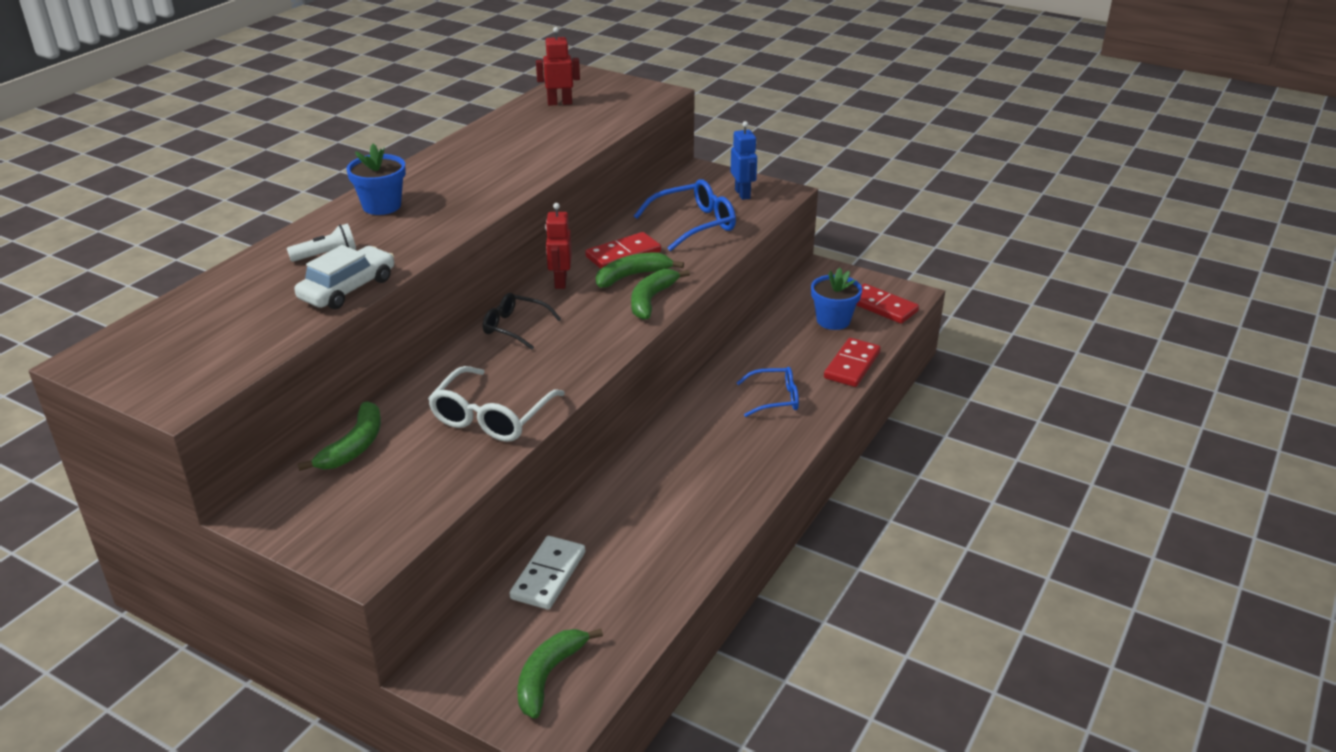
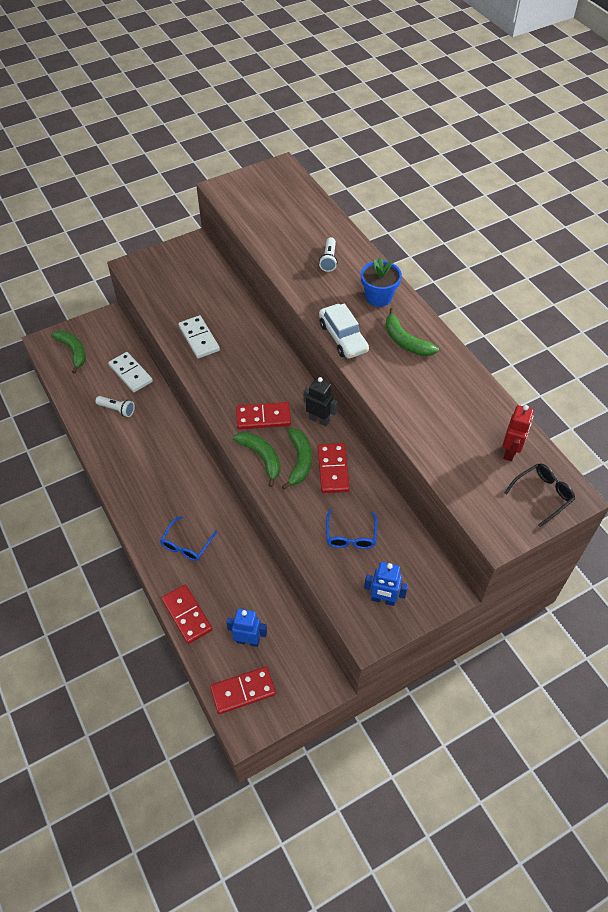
camera: 120 degrees right, 20 degrees up
white car [294,245,394,309] -> white car moved to [319,303,369,359]
green banana [297,401,381,471] -> green banana moved to [385,308,439,356]
white glasses [428,366,565,442] -> white domino [178,315,220,359]
black glasses [483,293,561,350] -> black glasses moved to [504,463,575,527]
red robot [545,203,572,289] -> black robot [303,377,338,426]
blue glasses [634,179,736,251] -> blue glasses [326,510,377,549], size x0.66
blue flower pot [811,268,862,330] -> blue robot [226,609,267,647]
none -> white flashlight [95,396,135,417]
none -> red domino [236,402,291,430]

